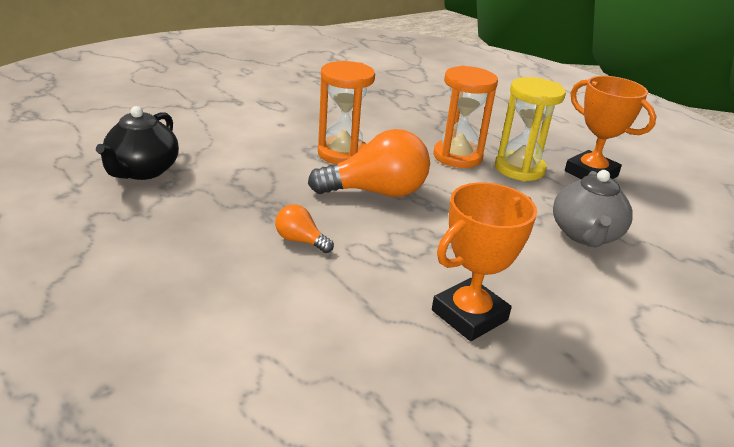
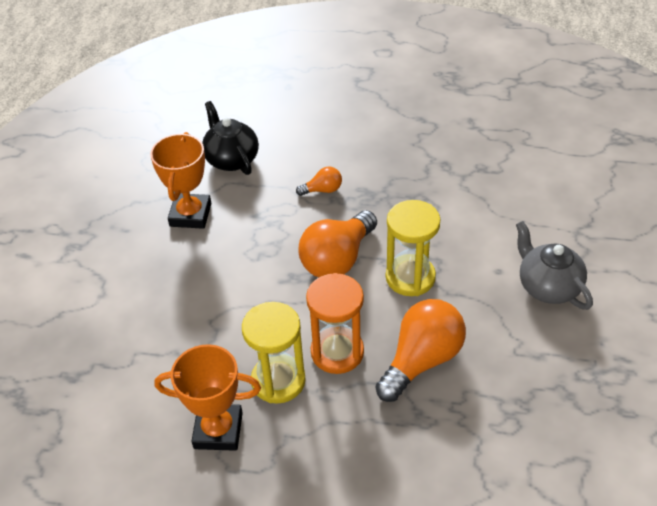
camera: 140 degrees right, 15 degrees up
black teapot [96,106,179,180] -> black teapot moved to [202,101,259,175]
orange hourglass [318,61,375,164] -> yellow hourglass [386,200,440,296]
grey teapot [553,170,633,248] -> grey teapot moved to [516,221,593,310]
none -> orange light bulb [375,299,466,402]

